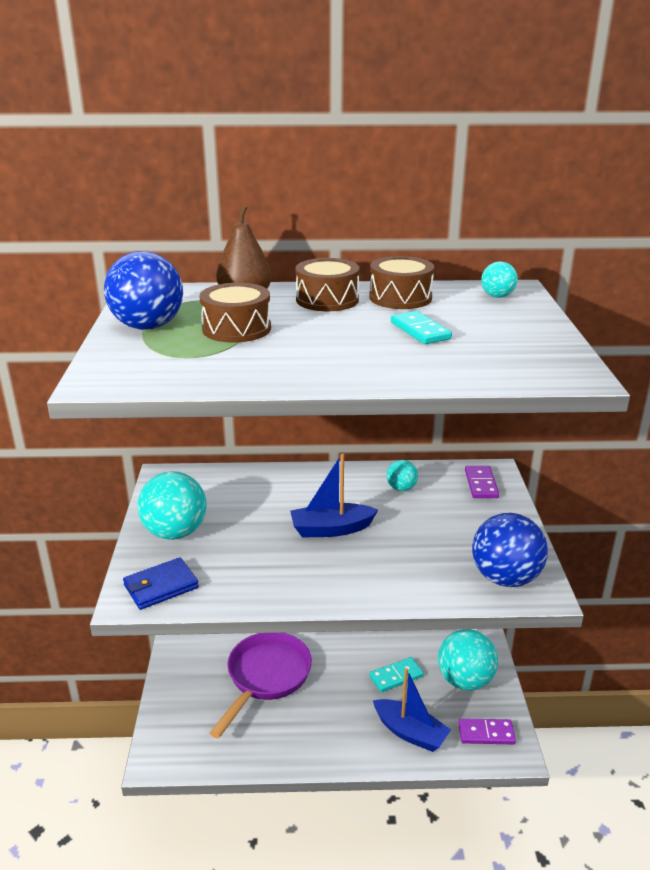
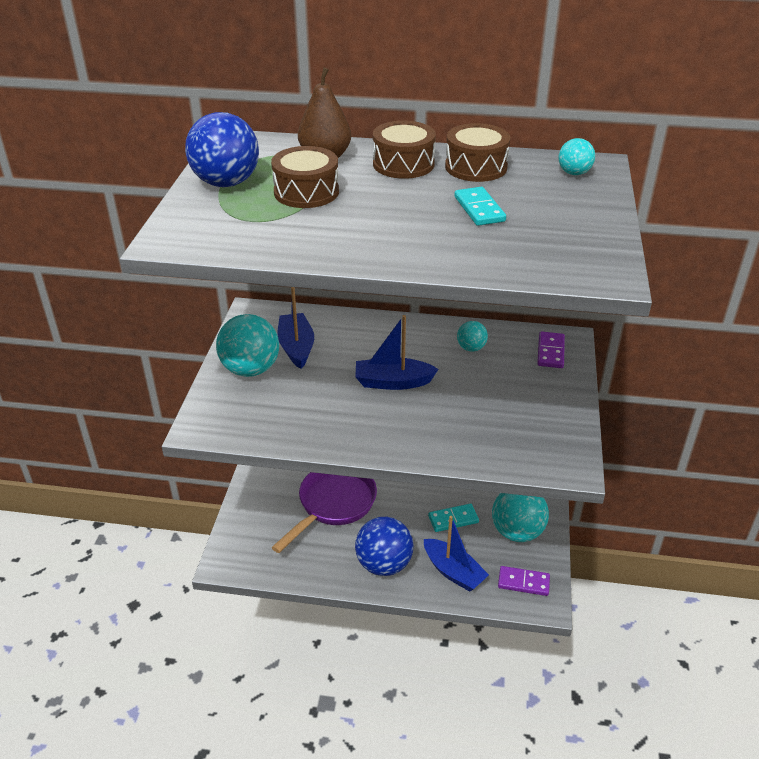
camera: 10 degrees right, 10 degrees up
blue wallet [123,557,199,610] -> none
blue ball [472,513,548,587] -> blue ball moved to [355,517,414,576]
none -> blue boat [277,287,314,369]

